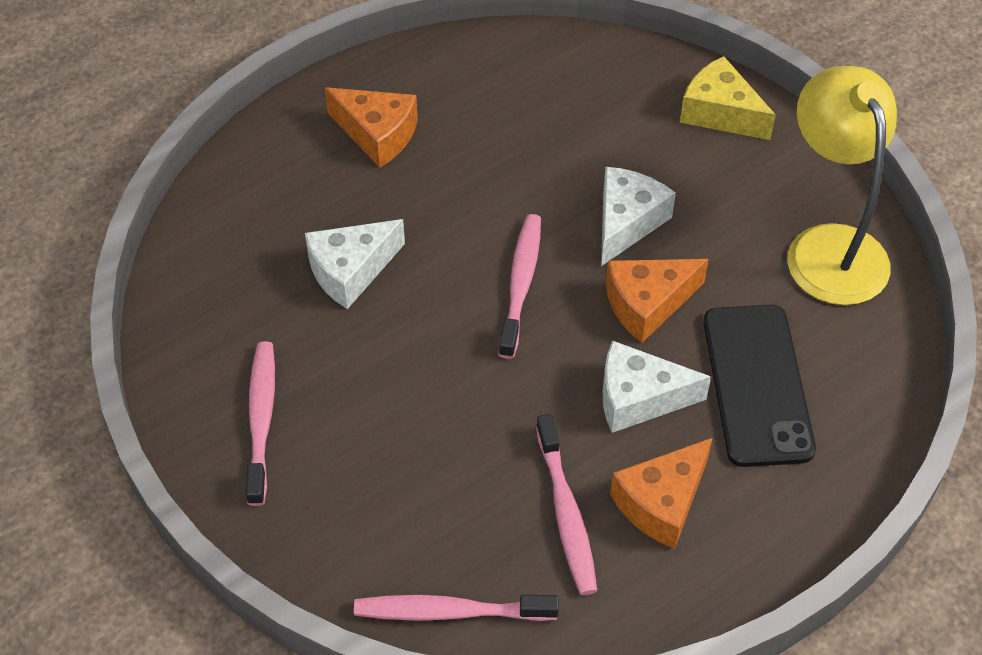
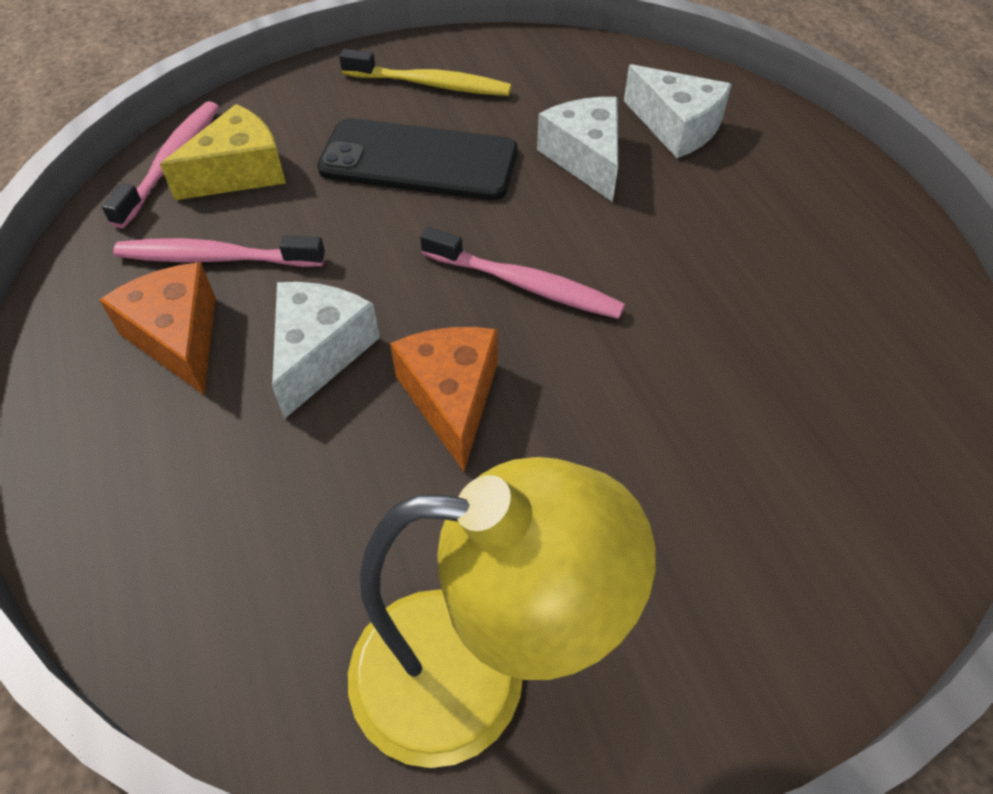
camera: 105 degrees right, 0 degrees up
pink toothbrush [246,341,275,506] -> yellow toothbrush [339,49,512,96]
orange cheese [325,87,418,168] -> none
white cheese [601,167,676,266] -> white cheese moved to [624,64,732,158]
yellow cheese [680,56,776,140] -> yellow cheese moved to [160,104,286,200]
black phone [703,305,816,467] -> black phone moved to [317,118,518,200]

